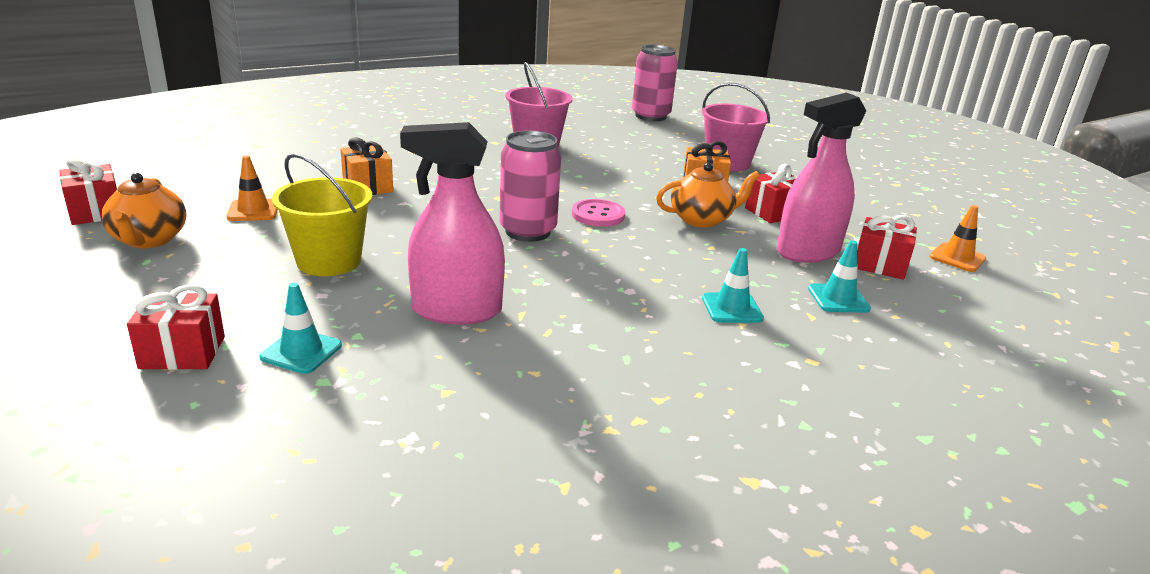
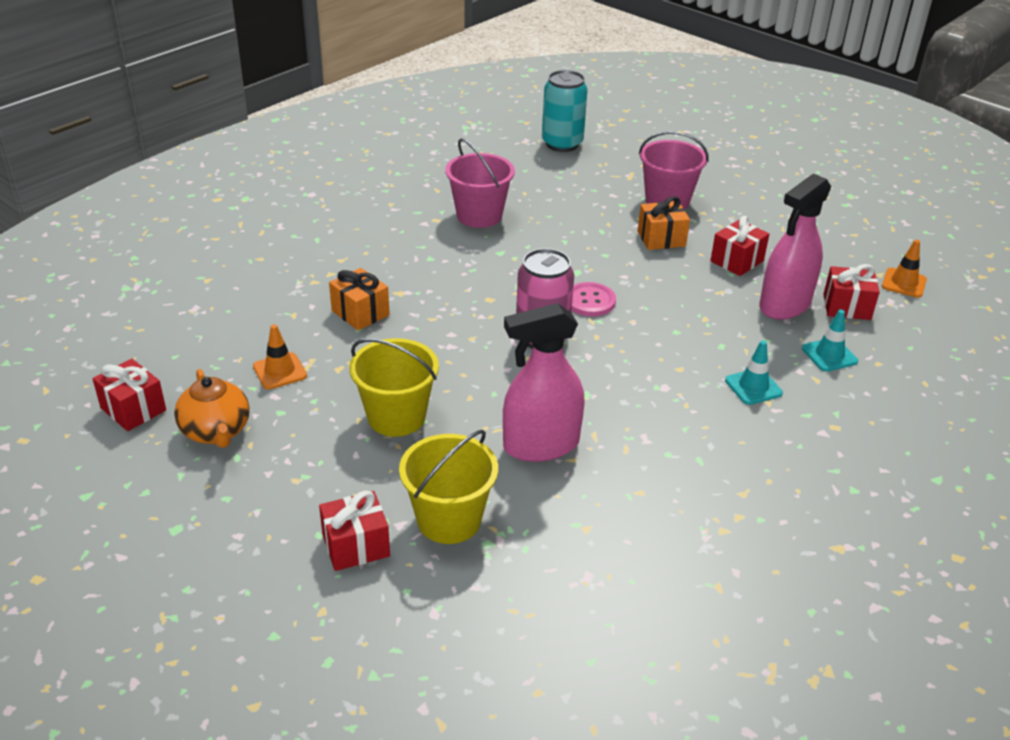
camera: 15 degrees left, 10 degrees up
turquoise traffic cone [259,283,342,374] -> yellow bucket [399,430,498,544]
pink can [632,45,678,121] -> turquoise can [542,70,588,152]
orange teapot [656,162,760,228] -> none

